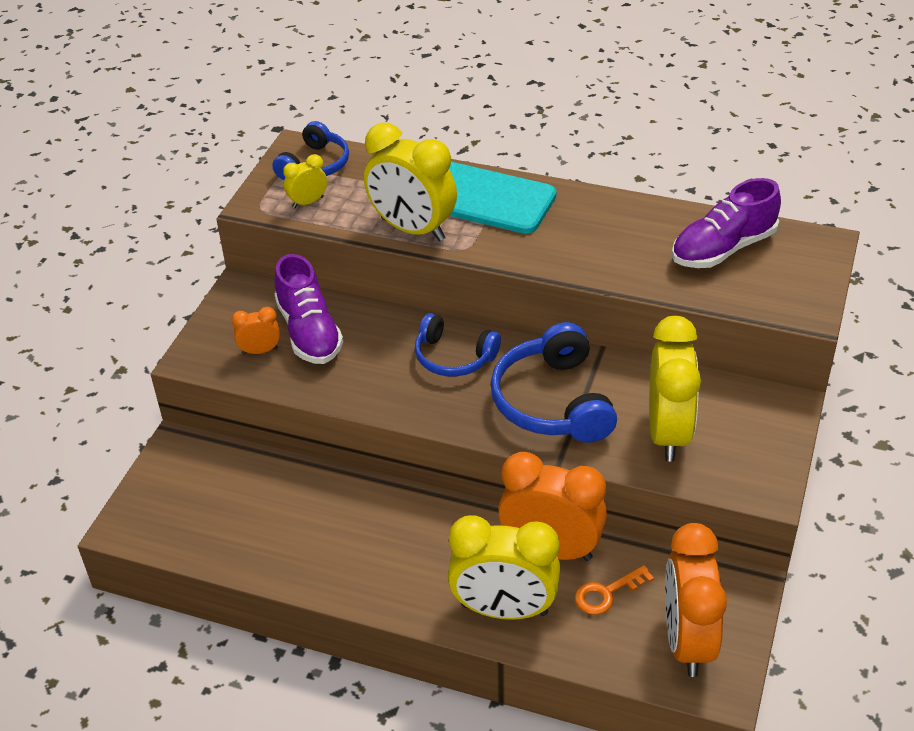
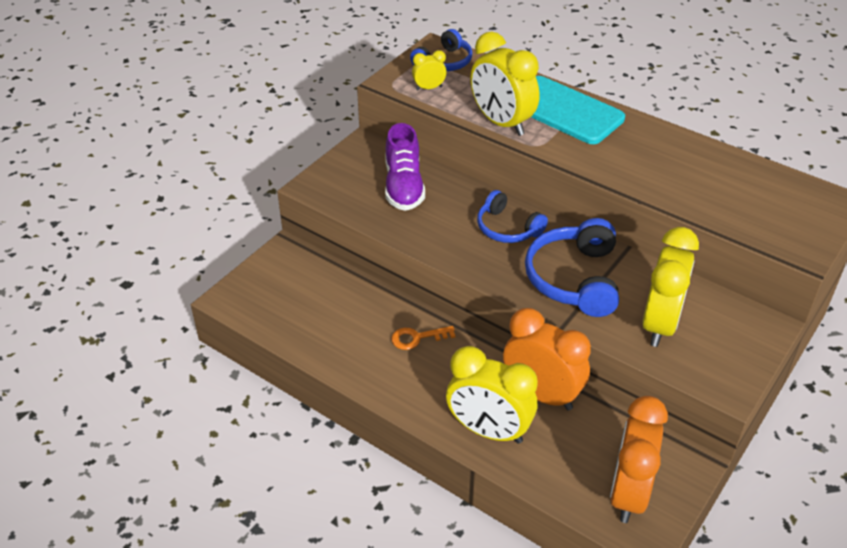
camera: 15 degrees right, 0 degrees up
orange clock [232,307,280,354] -> none
orange key [574,565,654,615] -> orange key moved to [391,326,456,350]
purple shoe [672,178,781,268] -> none

